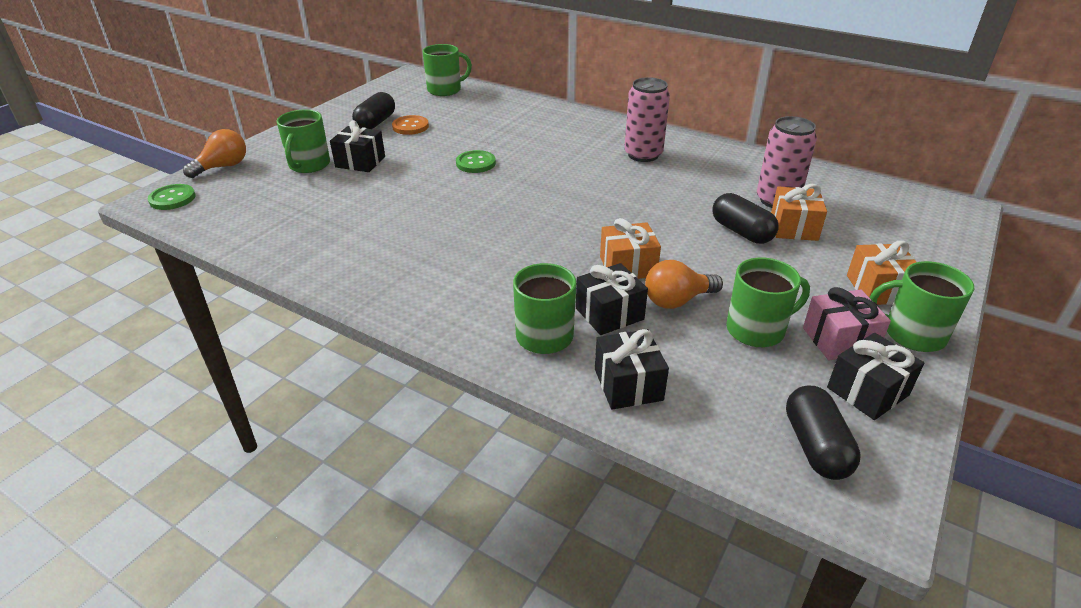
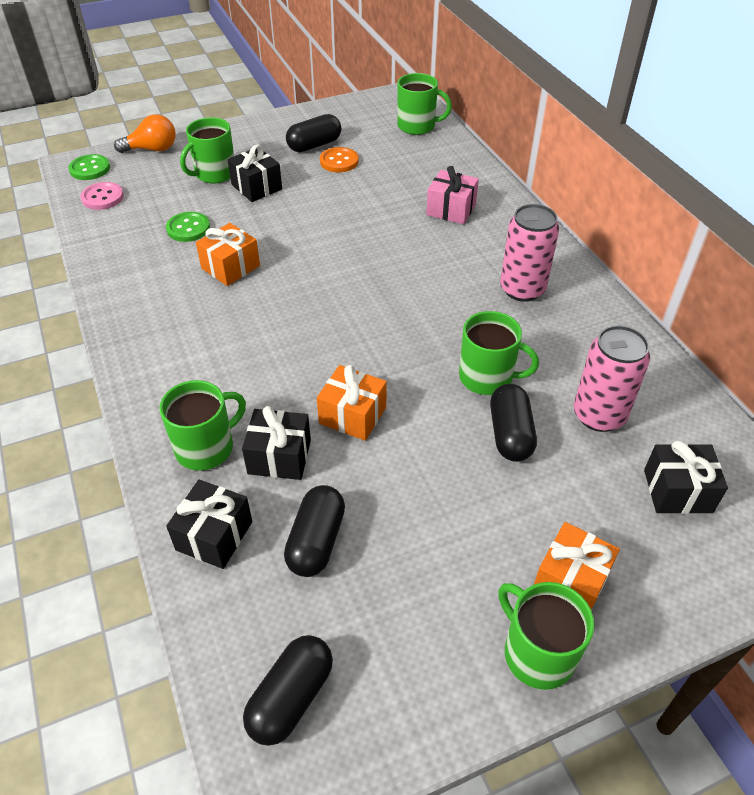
camera: 35 degrees right, 10 degrees up
green button [456,150,496,173] -> green button moved to [166,212,210,242]
orange light bulb [645,260,723,309] -> none
green mug [726,257,810,347] -> green mug moved to [459,311,539,395]
orange gift [771,184,827,241] -> orange gift moved to [196,223,260,286]
pink gift [803,287,891,360] -> pink gift moved to [426,166,479,224]
black gift [827,333,924,420] -> black gift moved to [644,441,728,514]
none -> pink button [80,182,124,210]
none -> black capsule [284,485,345,577]

